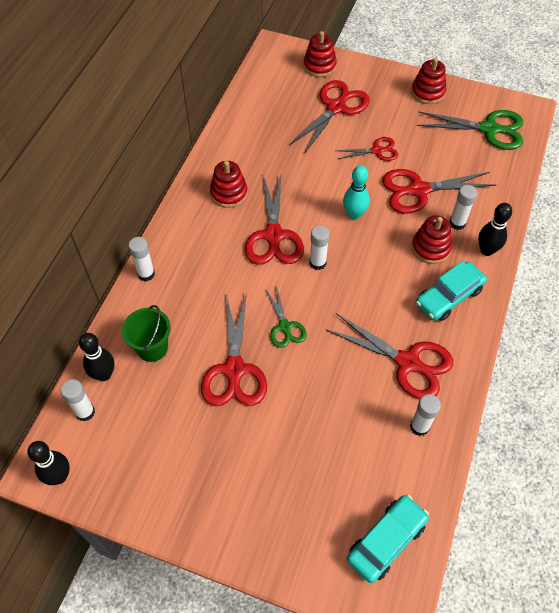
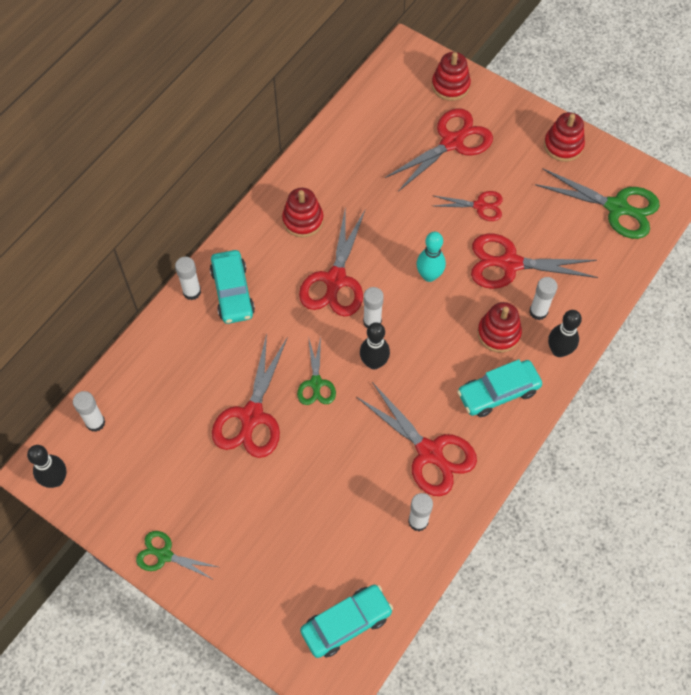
camera: 15 degrees right, 5 degrees up
black bowling pin [79,333,114,381] -> black bowling pin moved to [360,322,390,369]
green bucket [122,305,171,362] -> none
none -> green scissors [136,531,218,580]
none -> turquoise car [210,250,255,324]

